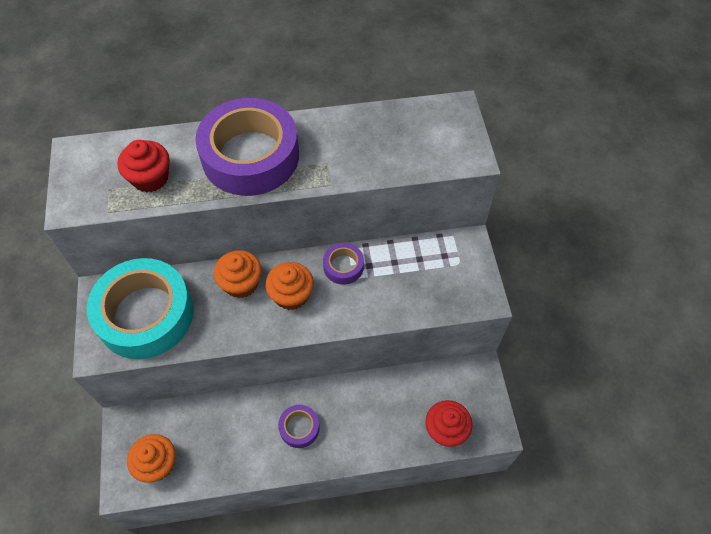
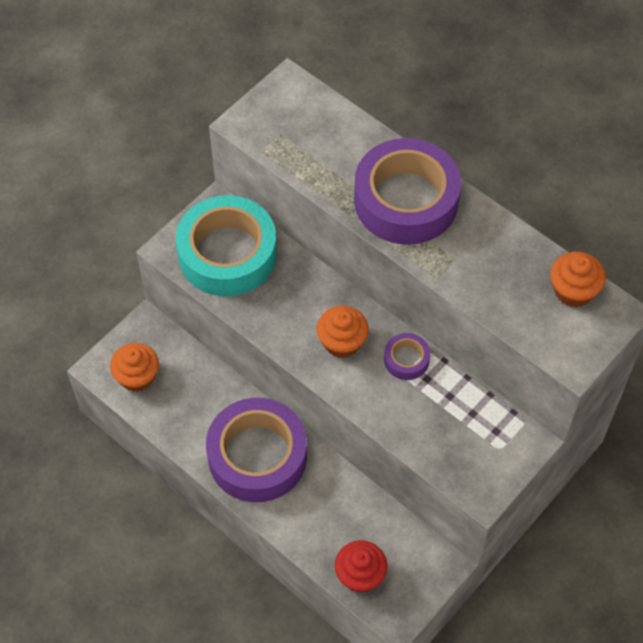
camera: 50 degrees right, 0 degrees up
red cupcake [117,140,170,193] -> none
orange cupcake [214,250,262,298] -> orange cupcake moved to [550,252,606,308]
purple tape [278,405,320,448] -> purple tape [206,398,307,502], size x2.26

